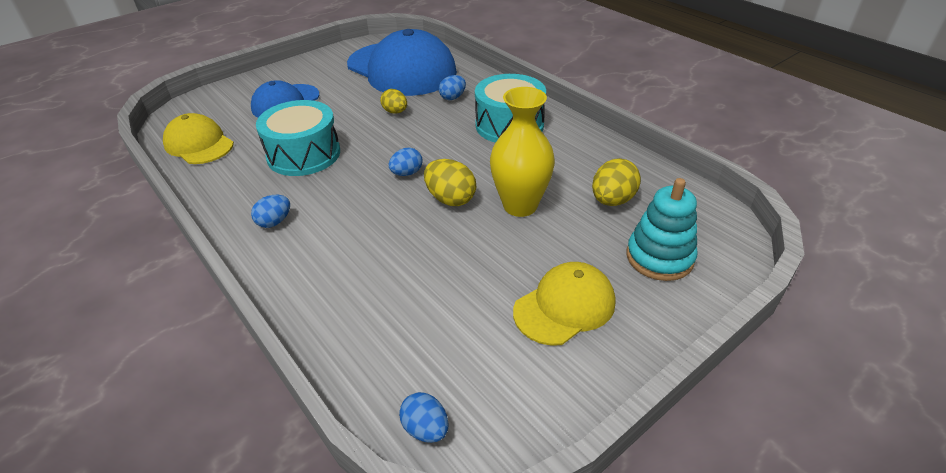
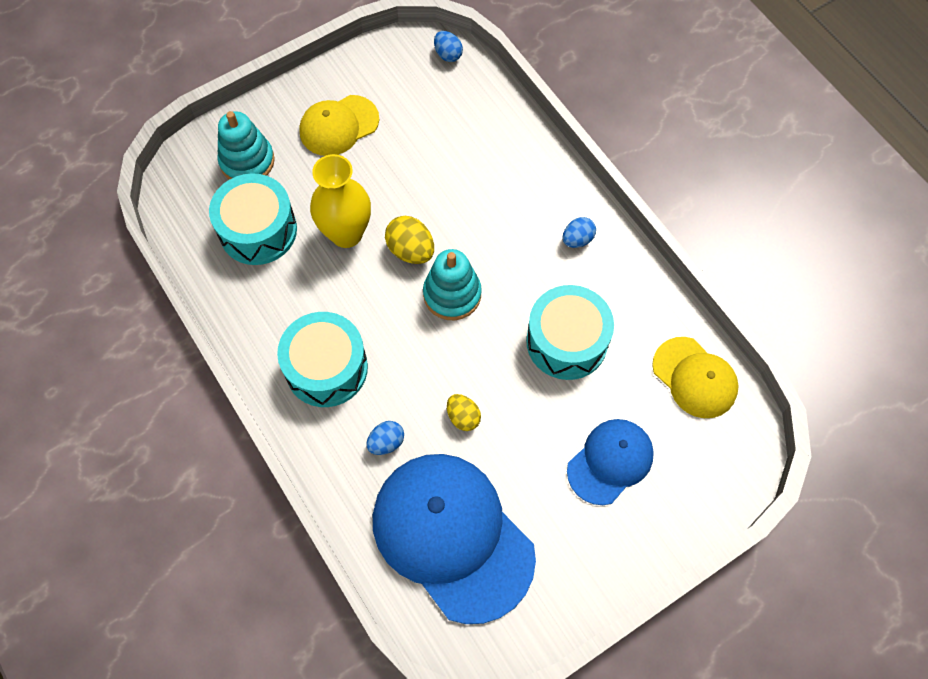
camera: 175 degrees left, 25 degrees up
blue egg [389,148,423,176] -> turquoise stacking toy [423,249,482,320]
yellow egg [592,158,641,206] -> turquoise drum [209,173,297,265]

